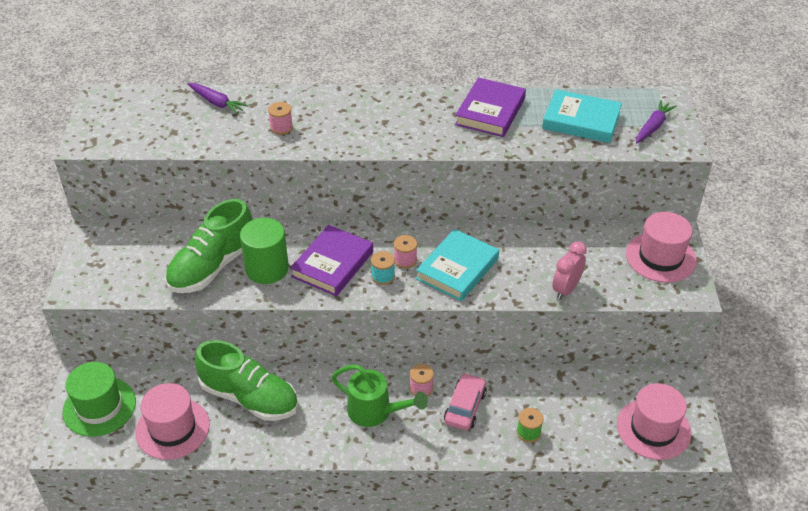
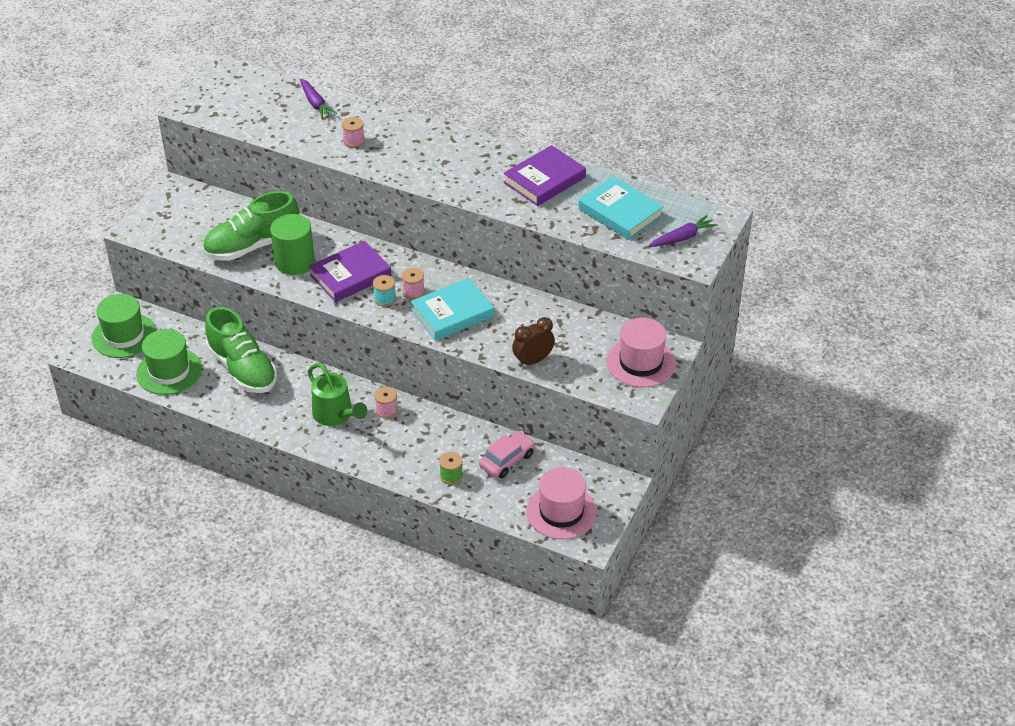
camera: 25 degrees right, 0 degrees up
pink hat [135,383,210,460] -> green hat [136,329,202,395]
pink car [444,373,487,430] -> pink car moved to [479,431,535,478]
pink clock [552,241,587,300] -> brown clock [512,317,555,367]

